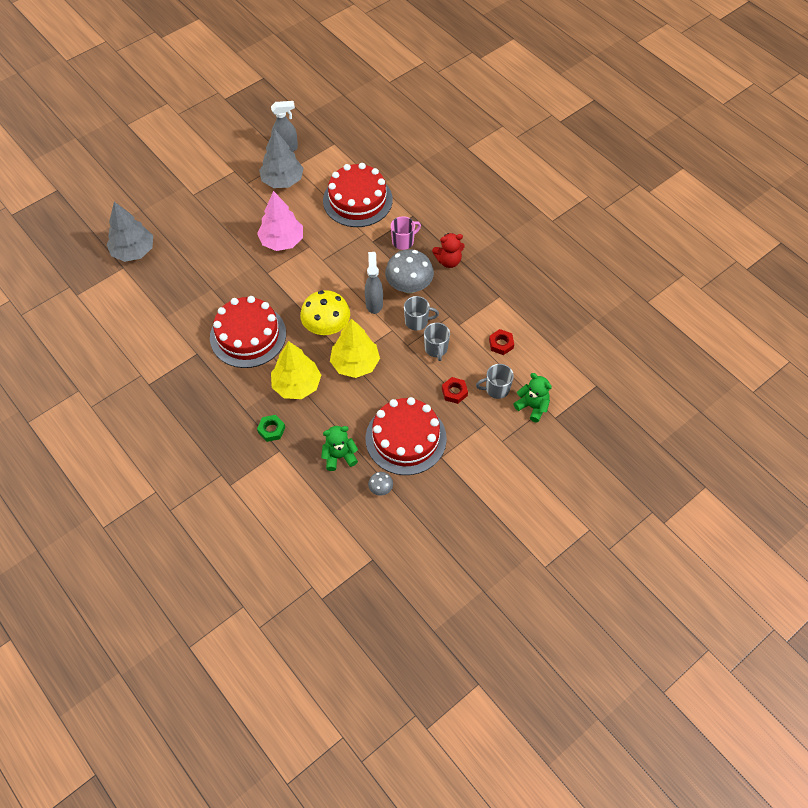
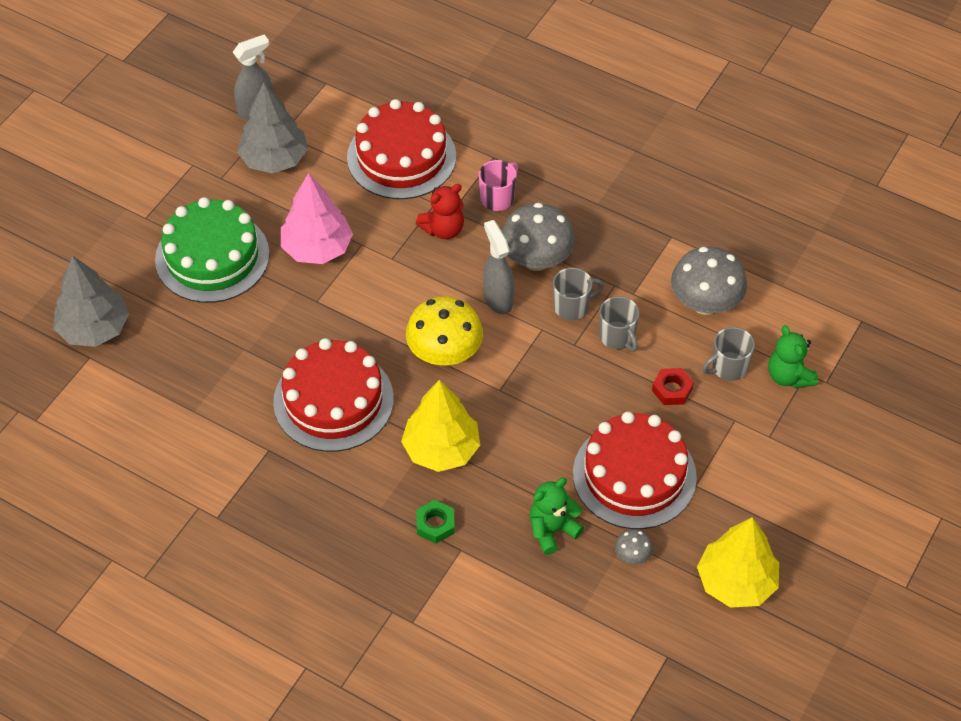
camera: 20 degrees left, 5 degrees down
yellow tree [330,319,380,378] -> yellow tree moved to [697,517,779,608]
red teddy bear [432,233,465,268] -> red teddy bear moved to [416,184,464,239]
red nut [489,329,514,355] -> grey mushroom [671,247,747,315]
green teddy bear [513,373,552,422] -> green teddy bear turned 135 degrees counterclockwise [768,325,818,388]
none -> green cake [155,197,270,303]

